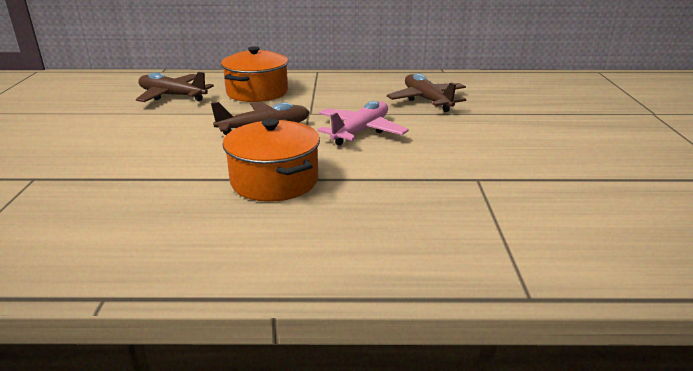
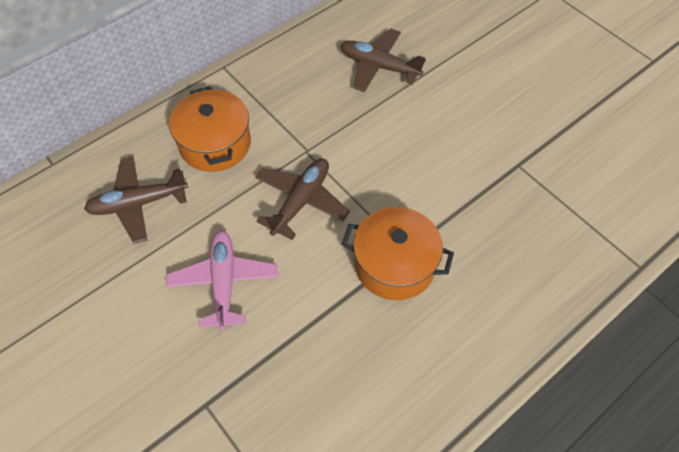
camera: 40 degrees left, 30 degrees up
pink plane [318,101,409,146] -> pink plane moved to [166,230,278,331]

